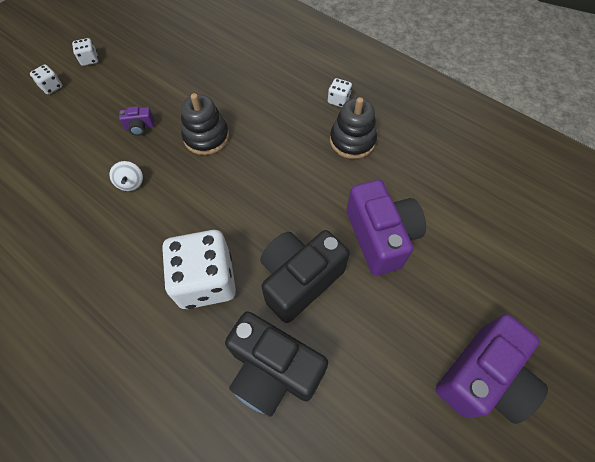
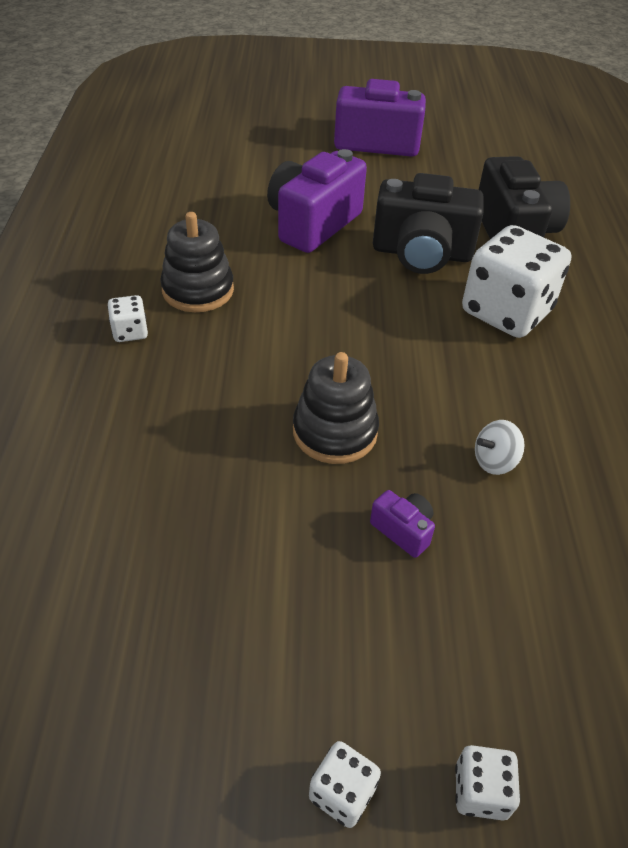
camera: 130 degrees left, 15 degrees down
white spinning top [110,161,143,191] -> white spinning top turned 150 degrees counterclockwise [475,420,524,475]

